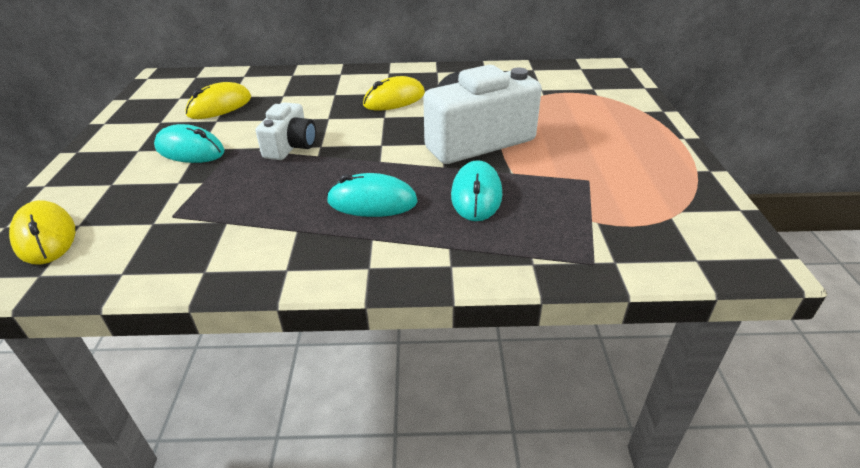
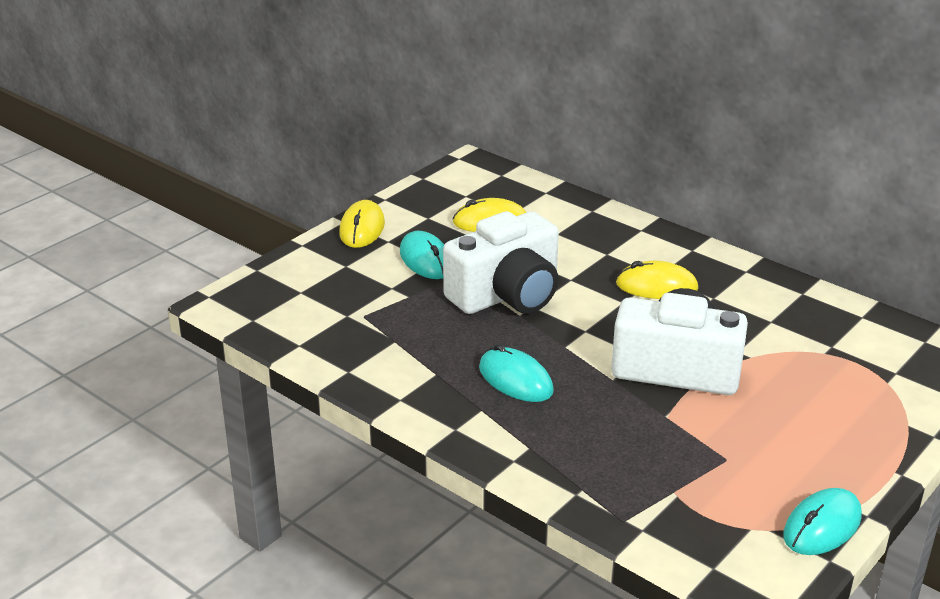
camera: 40 degrees right, 5 degrees down
yellow mouse [9,200,75,265] -> yellow mouse moved to [339,200,385,248]
white camera [256,102,316,160] -> white camera [443,211,559,314], size x1.83
turquoise mouse [451,160,502,221] -> turquoise mouse moved to [783,488,862,555]

